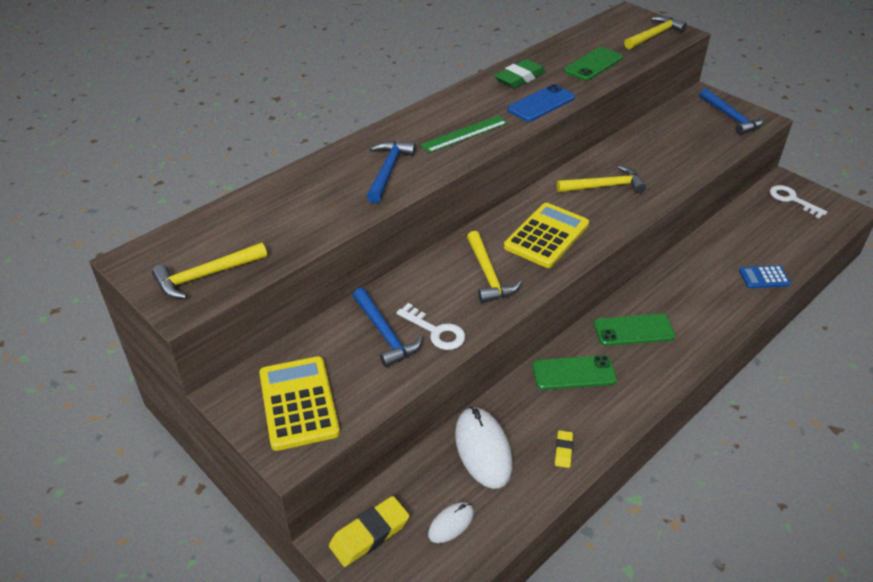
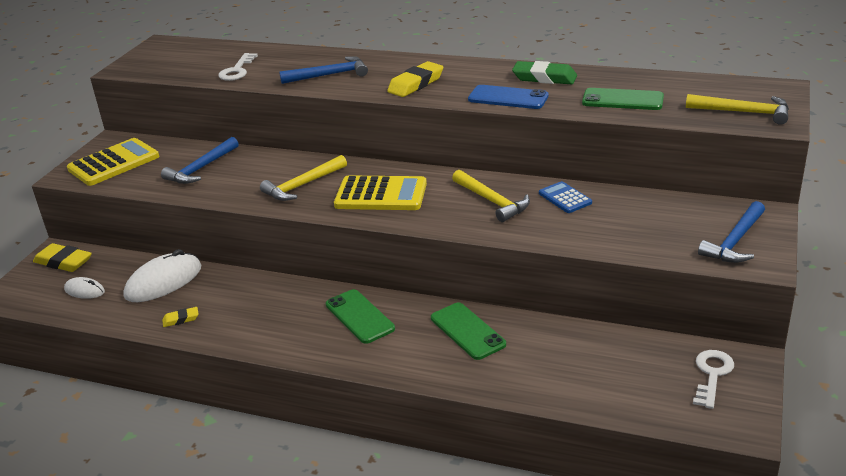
camera: 65 degrees right, 10 degrees down
yellow hammer [152,243,267,299] -> none
white key [396,303,466,350] -> white key moved to [218,53,258,81]
green ruler [420,116,508,153] -> yellow eraser [387,61,443,97]
green phone [532,355,617,390] -> green phone moved to [431,302,506,360]
blue calculator [739,266,791,288] -> blue calculator moved to [539,181,592,213]

